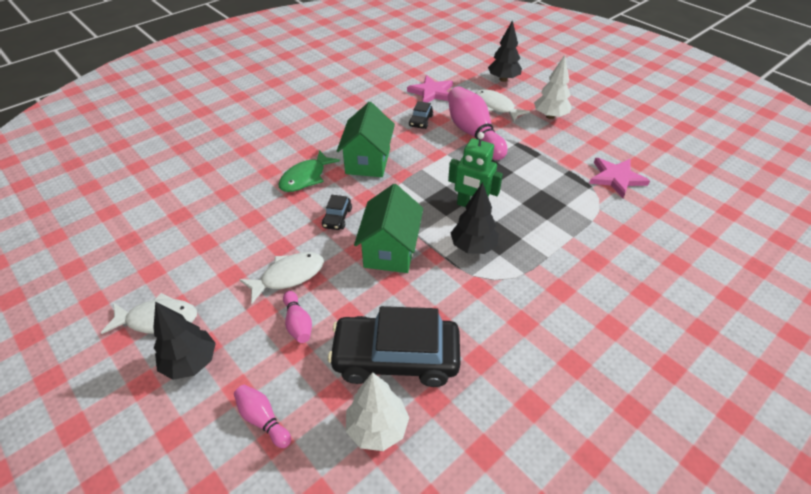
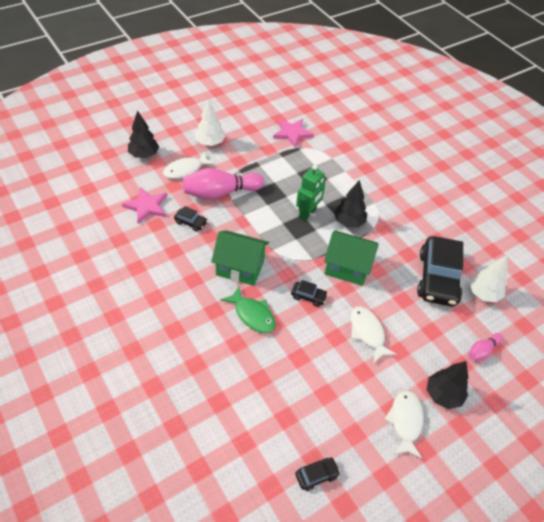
camera: 85 degrees left, 5 degrees up
pink bowling pin [283,291,312,343] -> none
none -> black car [295,457,340,491]

